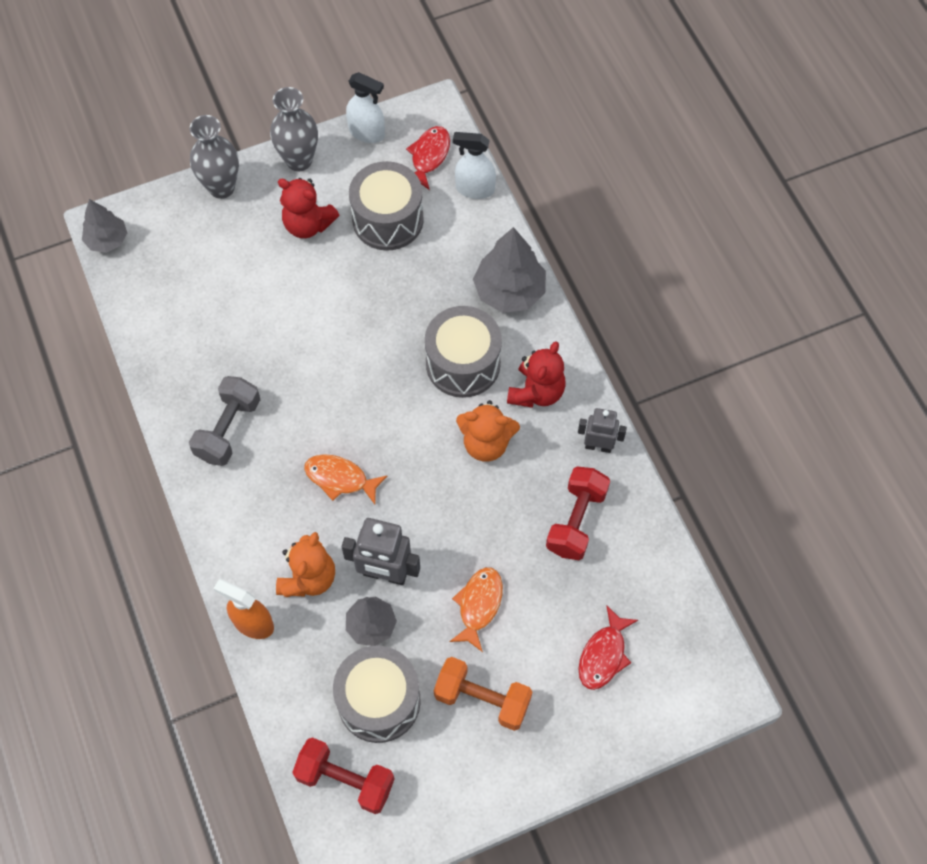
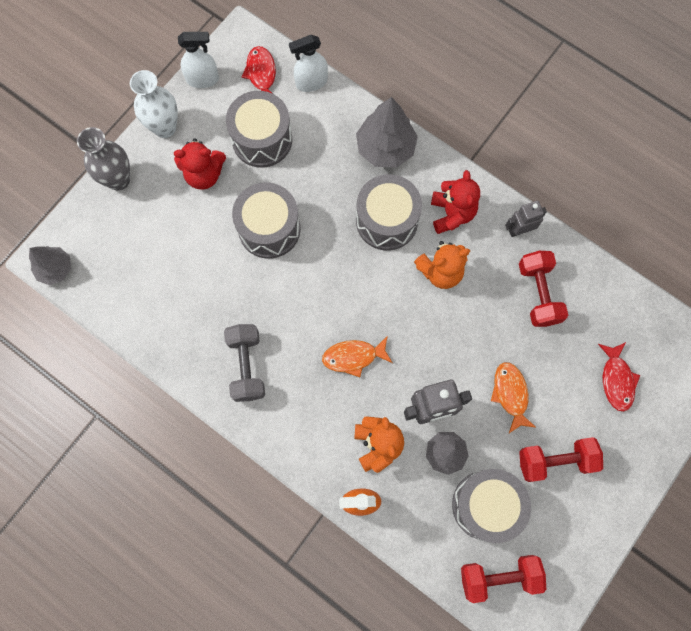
camera: 30 degrees left, 10 degrees up
grey vase [270,87,318,172] -> white vase [130,70,178,138]
orange dumbbell [434,657,532,731] -> red dumbbell [519,437,603,482]
none -> grey drum [232,182,300,259]

